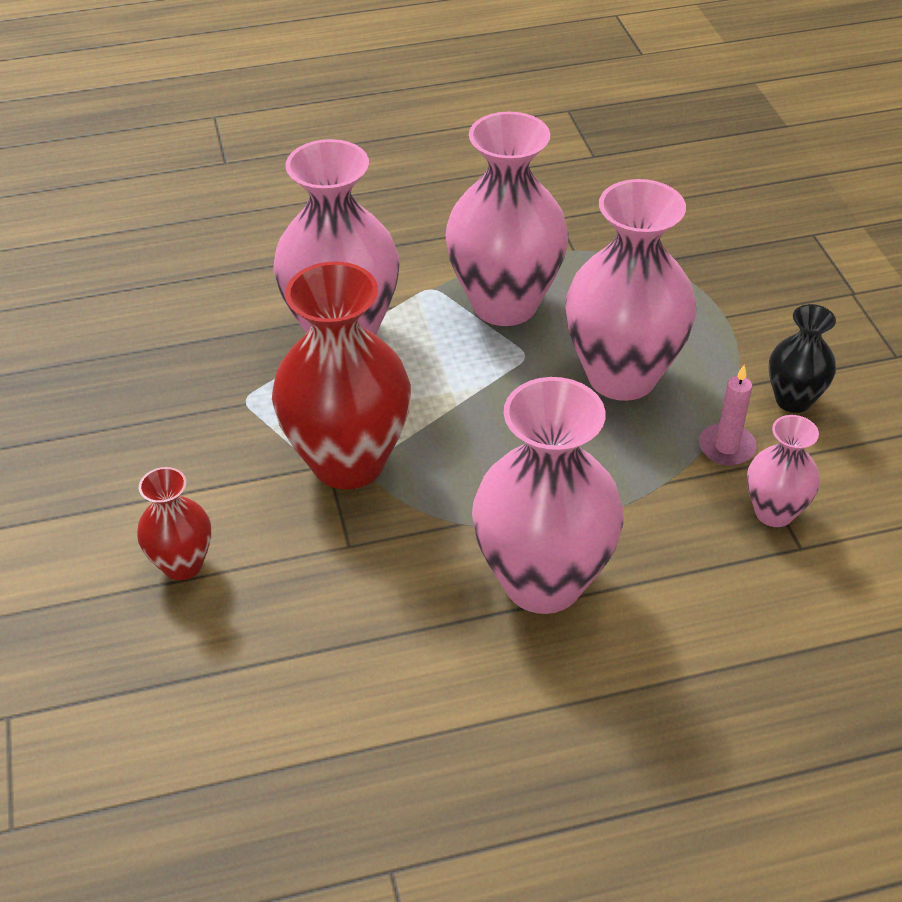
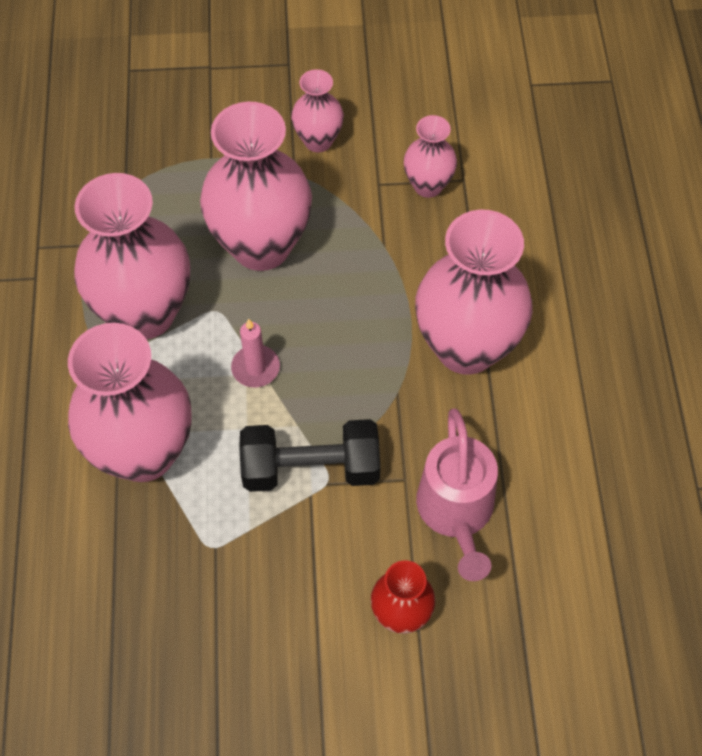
camera: 80 degrees left, 15 degrees up
red vase [272,261,411,490] -> black dumbbell [239,419,380,492]
pink candle [699,365,757,466] -> pink candle moved to [231,319,280,388]
black vase [768,304,836,413] -> pink vase [291,69,344,152]
none -> pink watering can [416,408,498,581]

